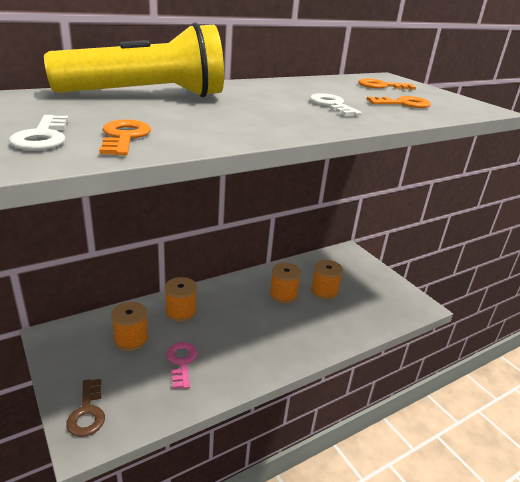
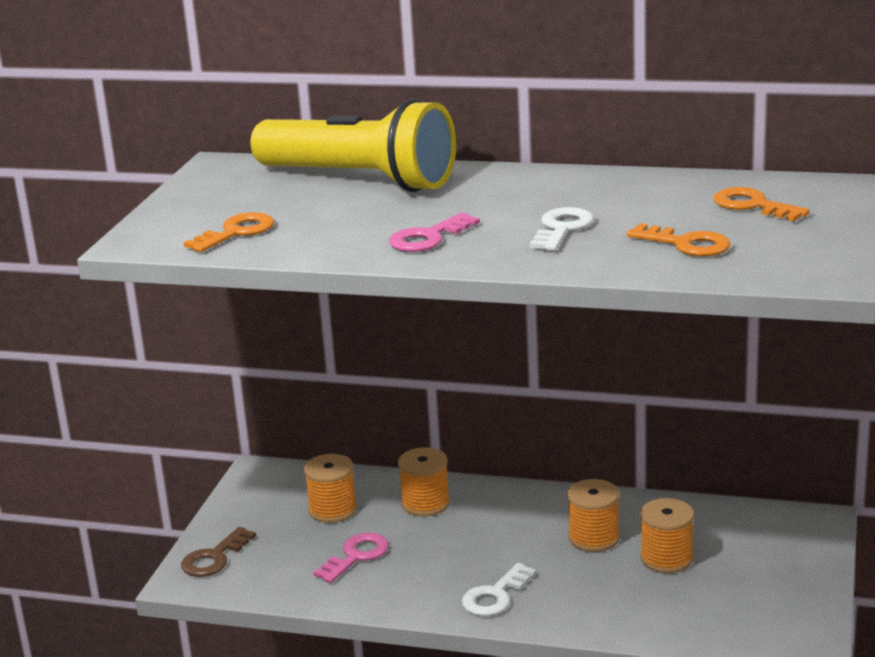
camera: 50 degrees right, 5 degrees down
white key [9,115,69,150] -> white key moved to [462,563,537,616]
none -> pink key [389,213,480,252]

